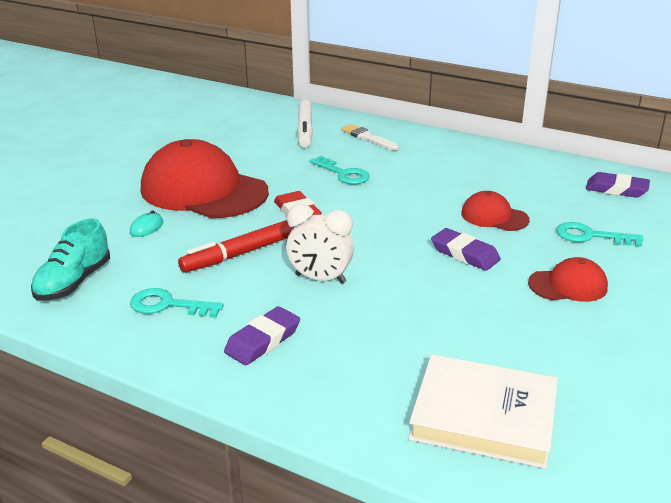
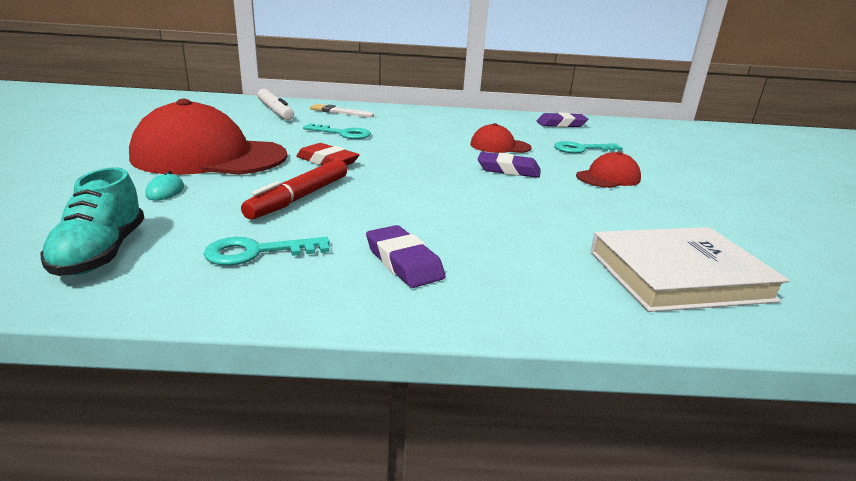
camera: 30 degrees left, 5 degrees down
purple eraser [224,306,300,365] -> purple eraser turned 45 degrees counterclockwise [366,225,446,288]
white clock [286,204,354,284] -> none

